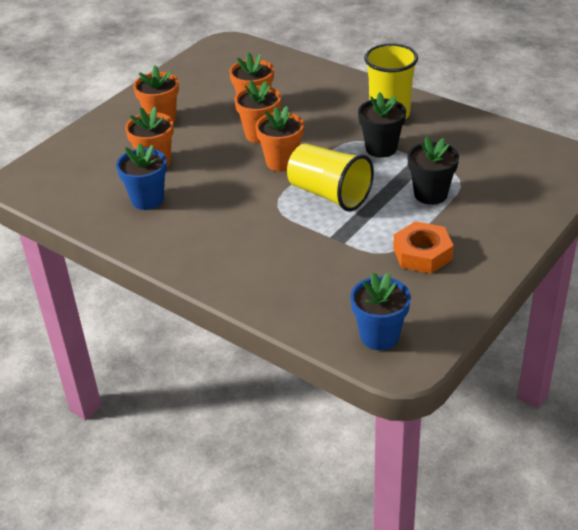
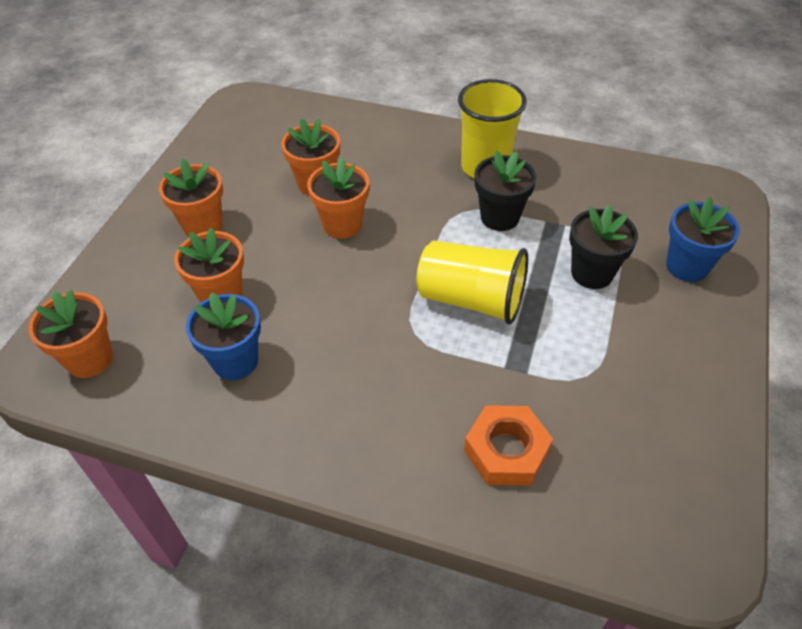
camera: 20 degrees left, 10 degrees up
orange flower pot [255,106,304,171] -> orange flower pot moved to [29,290,113,378]
blue flower pot [350,272,411,350] -> blue flower pot moved to [666,197,740,282]
orange nut [393,221,454,274] -> orange nut moved to [464,405,553,486]

